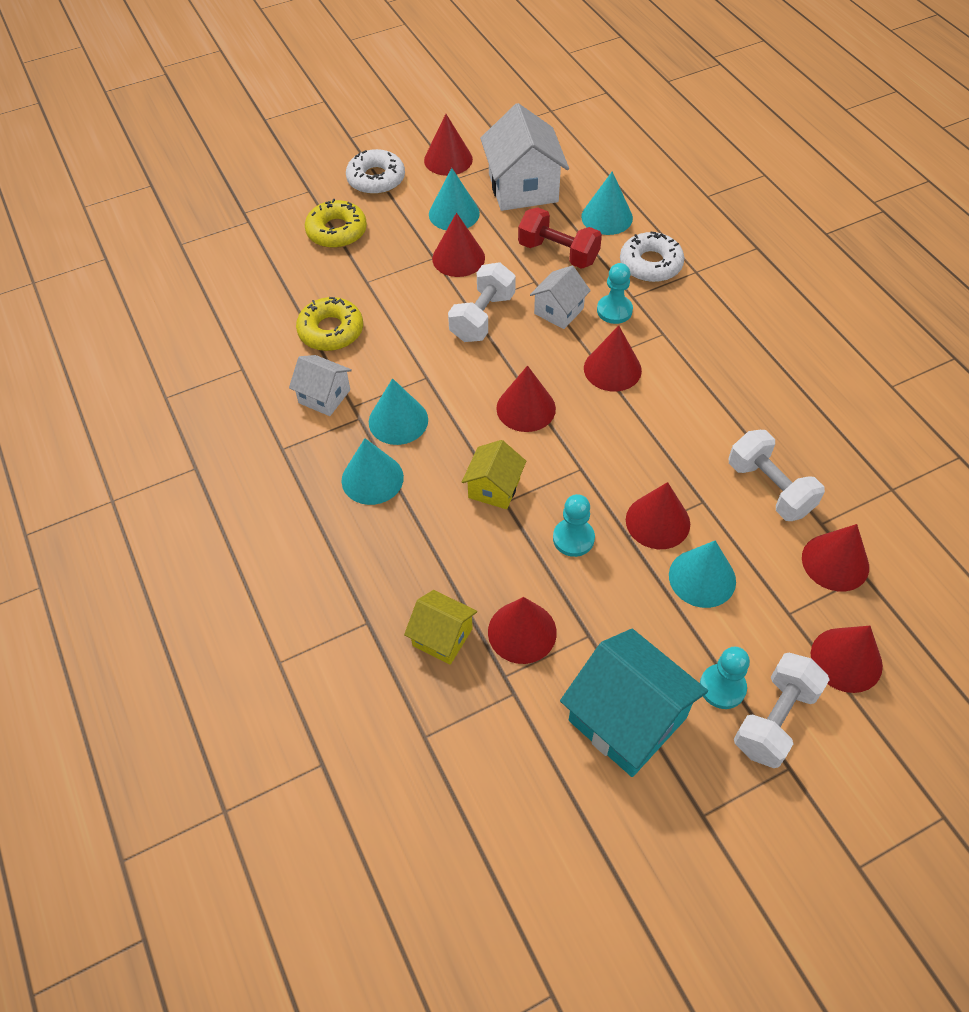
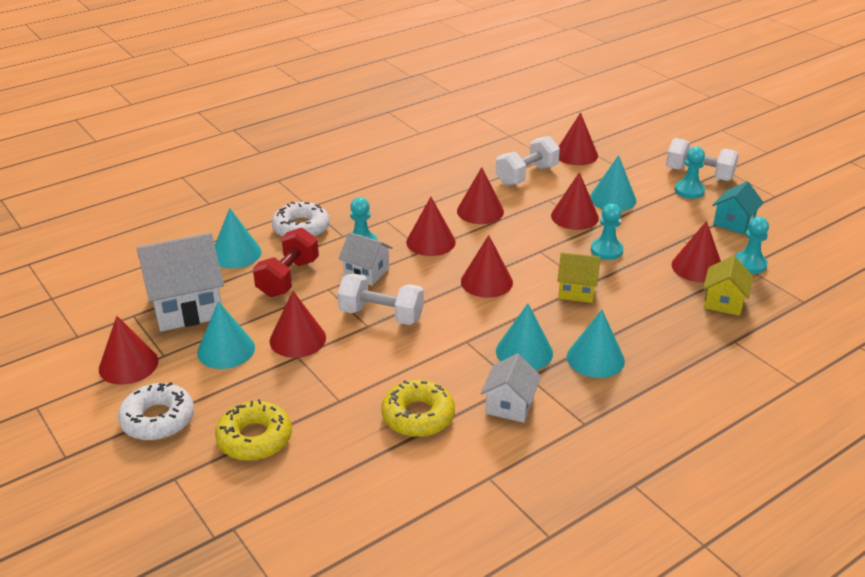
camera: 100 degrees left, 20 degrees down
turquoise house [560,629,708,777] -> turquoise house [712,181,764,234], size x0.56
red cone [811,626,883,693] -> red cone moved to [457,167,504,224]
none -> turquoise pawn [735,217,769,274]

